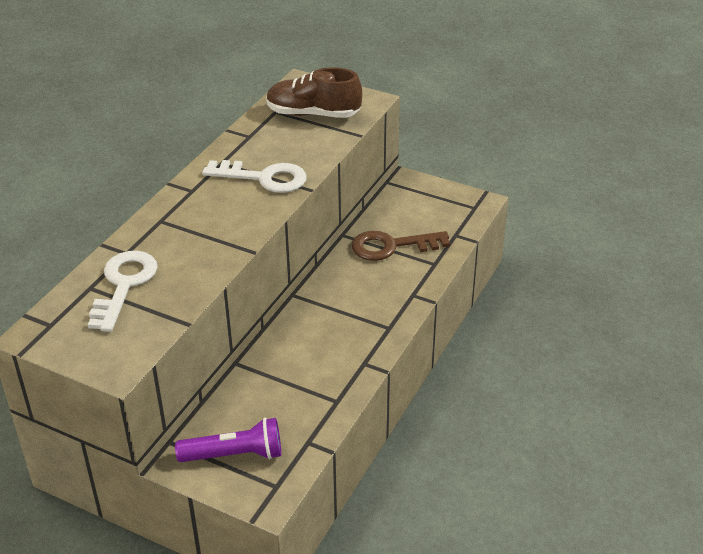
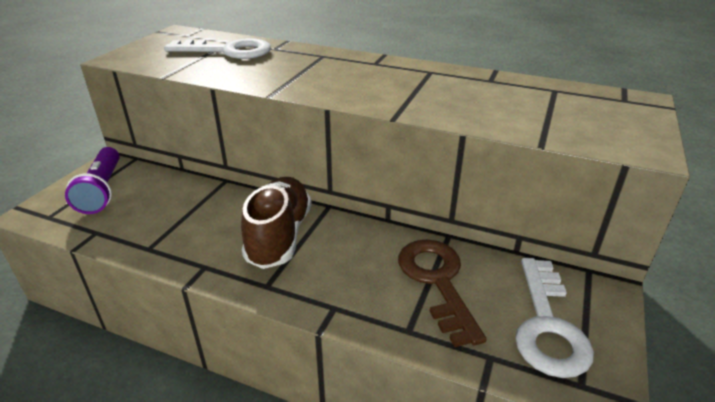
camera: 85 degrees right, 5 degrees down
white key [202,160,306,193] -> white key moved to [515,258,594,378]
brown shoe [266,67,362,118] -> brown shoe moved to [241,177,312,269]

